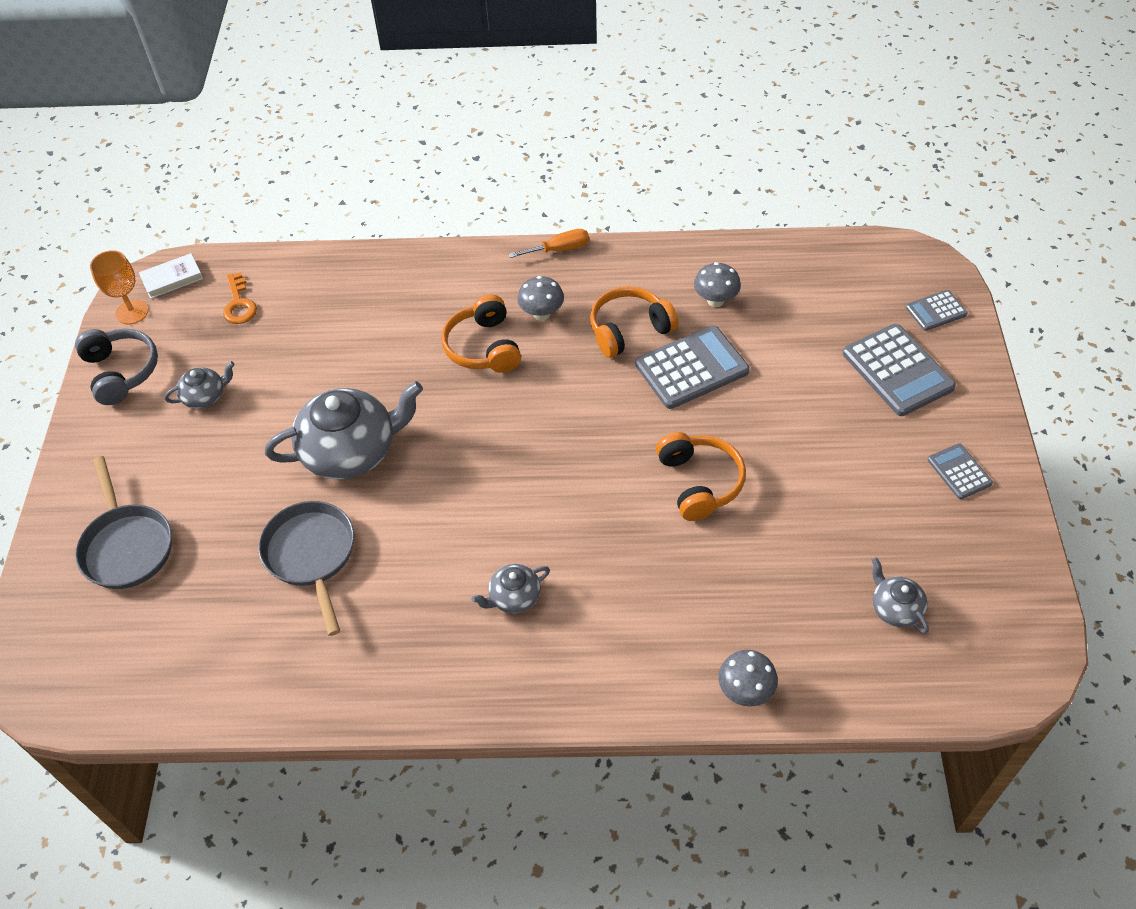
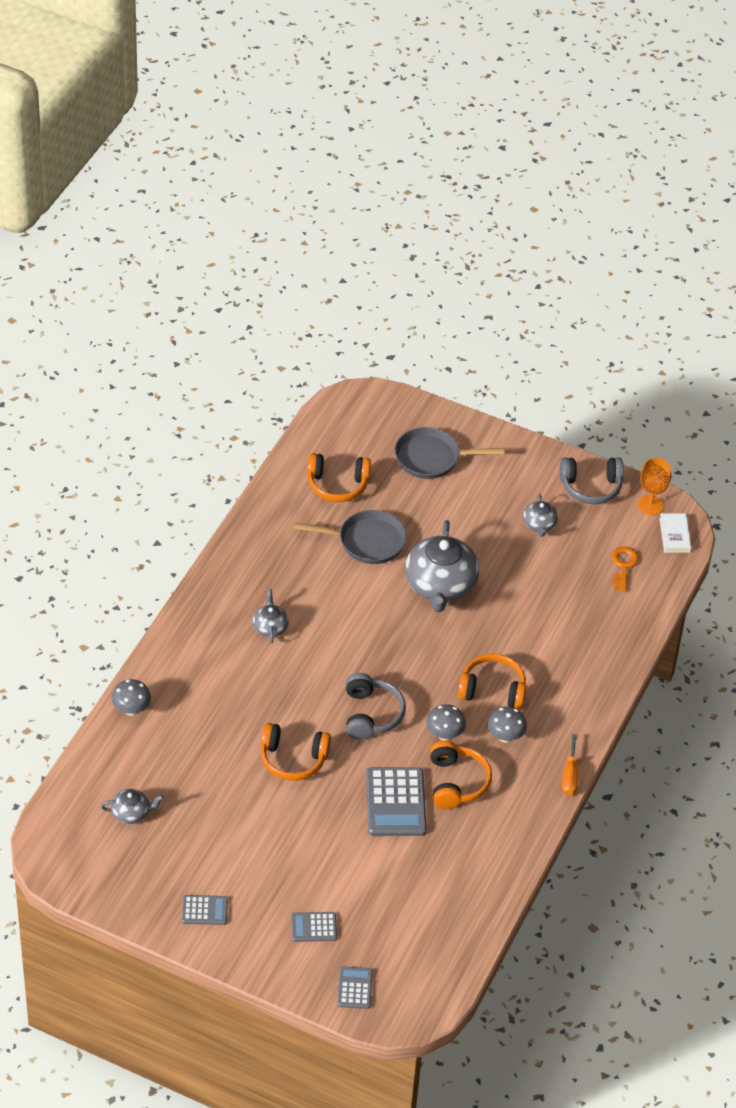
camera: 110 degrees right, 5 degrees down
orange key [223,272,257,324] -> orange key turned 90 degrees clockwise [611,547,638,591]
grey mushroom [694,262,741,307] -> grey mushroom moved to [426,704,466,741]
grey calculator [843,324,956,416] -> grey calculator [291,912,337,942], size x0.54
none -> orange headphones [307,453,371,502]
none -> grey headphones [346,673,406,740]

